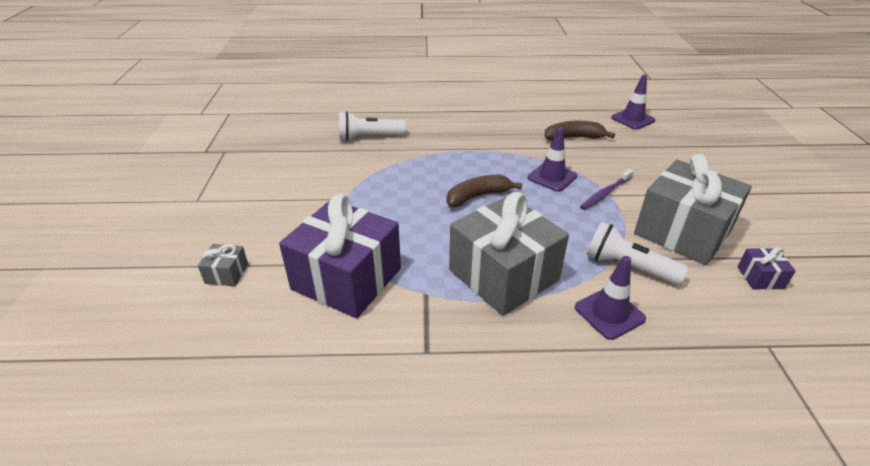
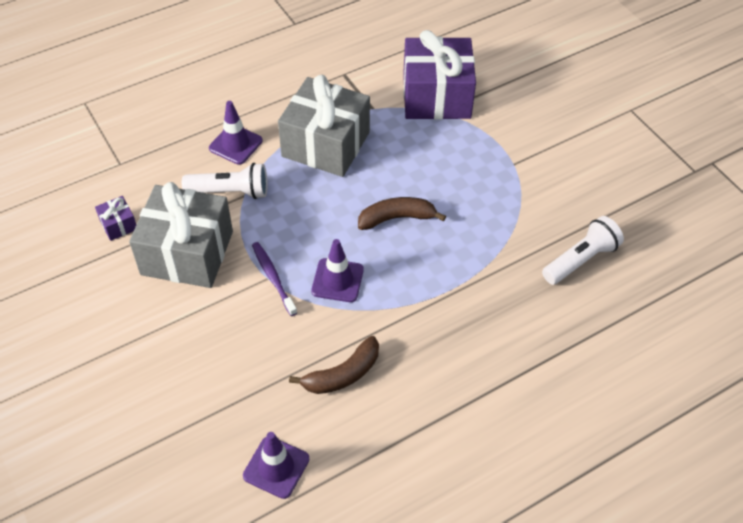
camera: 150 degrees right, 15 degrees up
grey gift [198,244,248,286] -> none
brown banana [447,175,522,207] -> brown banana turned 135 degrees counterclockwise [358,197,446,230]
purple toothbrush [580,169,633,210] -> purple toothbrush turned 45 degrees counterclockwise [252,242,297,316]

